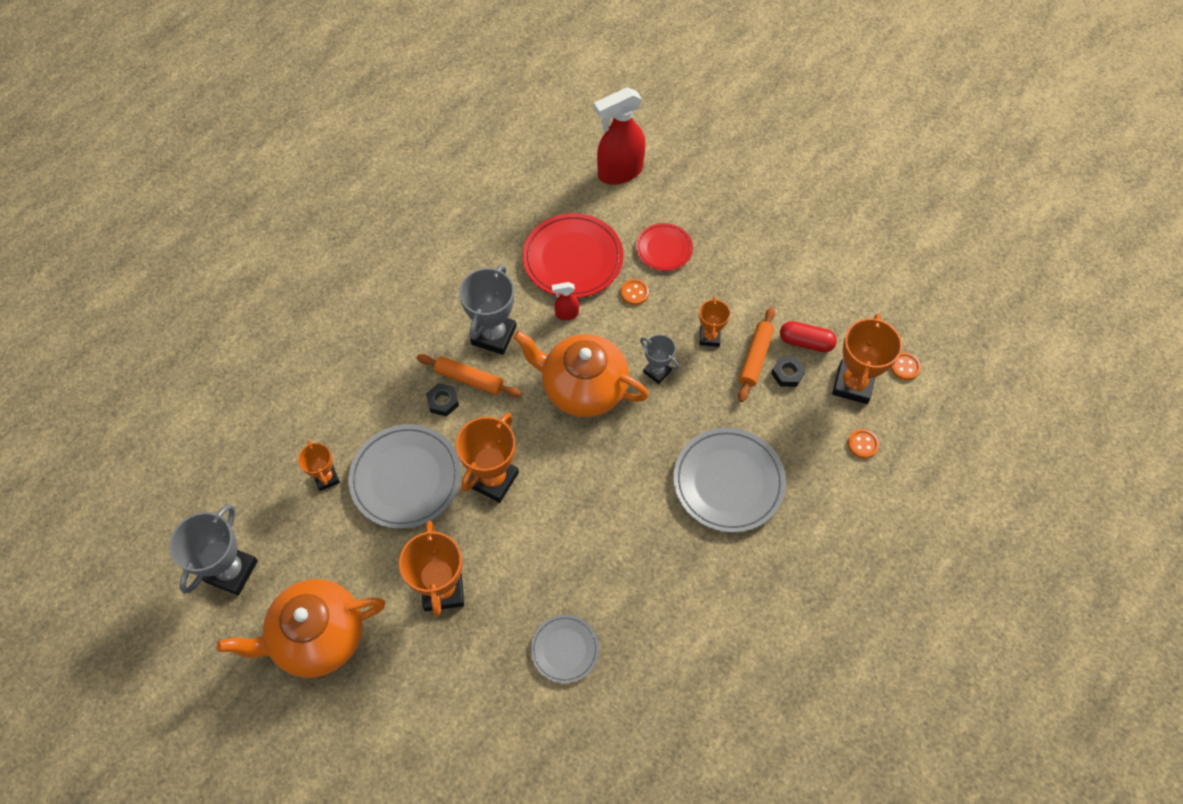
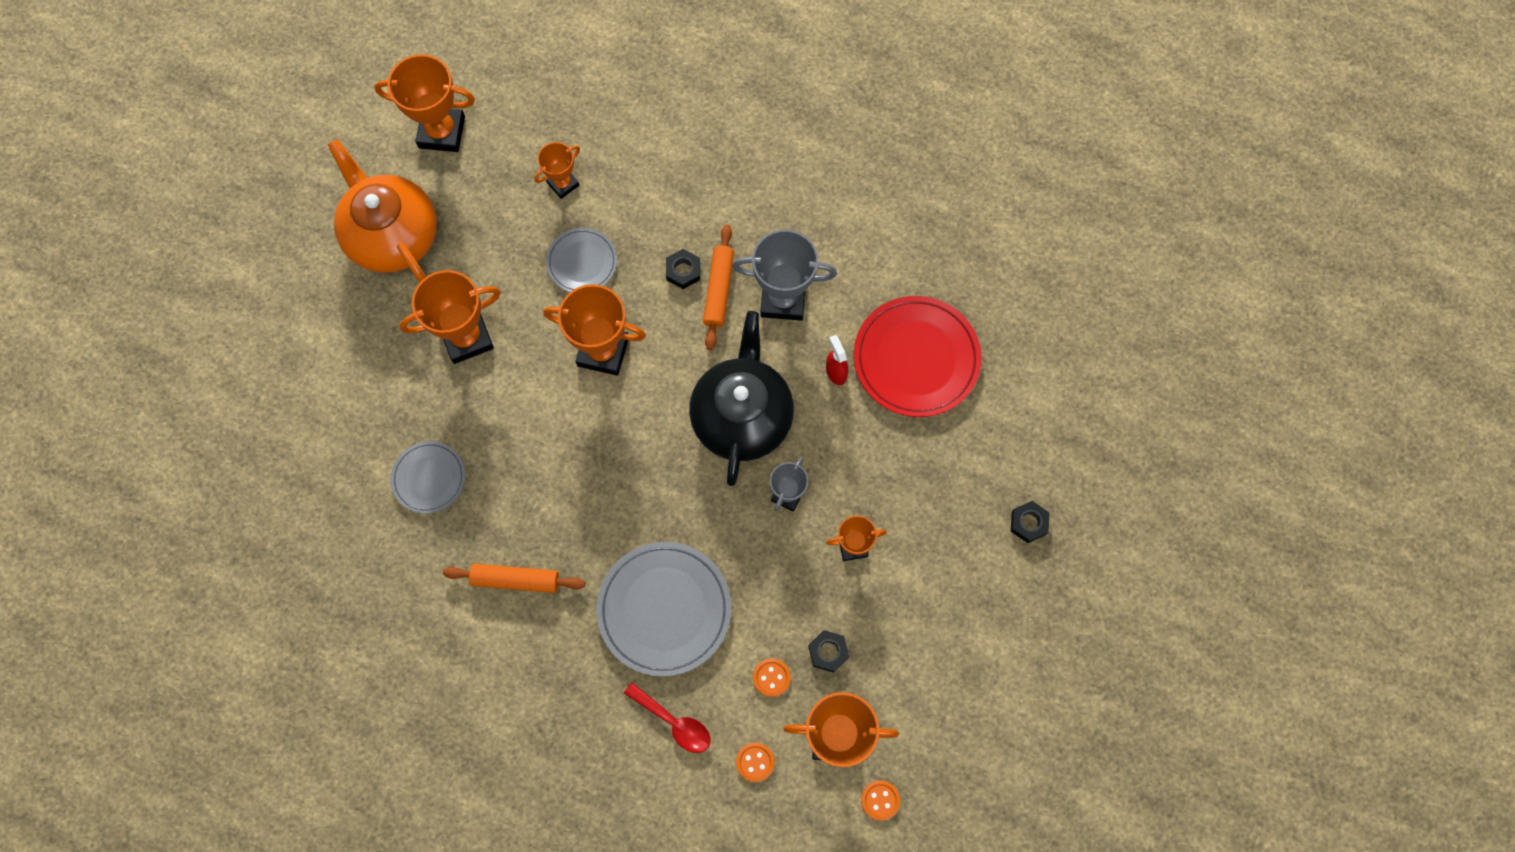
camera: 75 degrees right, 10 degrees up
grey trophy [169,504,258,595] -> orange trophy [374,54,475,152]
grey plate [348,424,461,529] -> grey plate [546,228,617,292], size x0.57
orange teapot [513,331,649,417] -> black teapot [689,311,794,486]
red spray bottle [594,87,645,185] -> none
orange button [621,279,649,305] -> orange button moved to [753,658,791,697]
red plate [636,223,693,271] -> none
orange rolling pin [738,307,775,402] -> orange rolling pin moved to [443,563,585,593]
red capsule [780,321,837,352] -> none
none -> red spoon [624,683,710,753]
none -> black nut [1011,501,1049,543]

